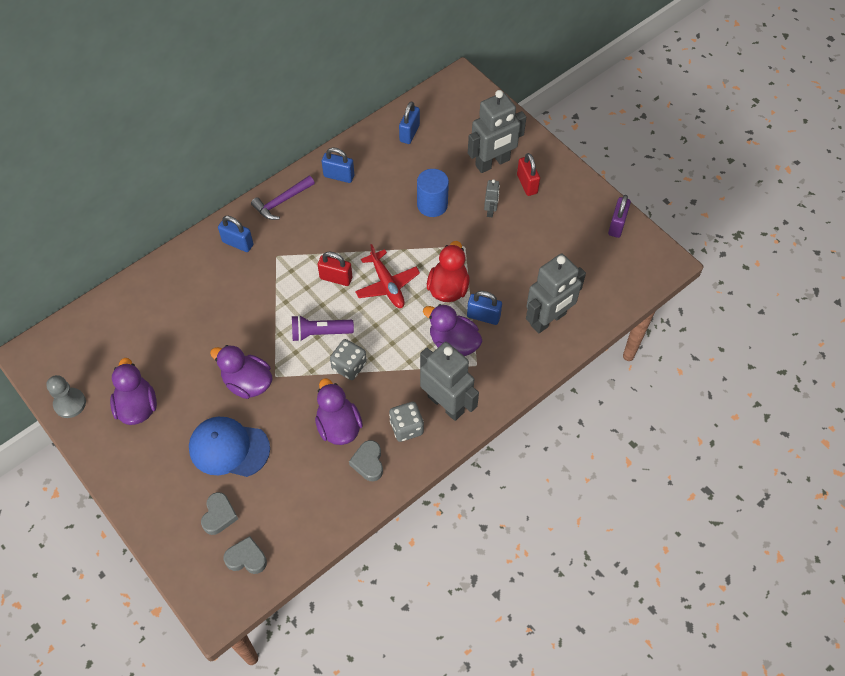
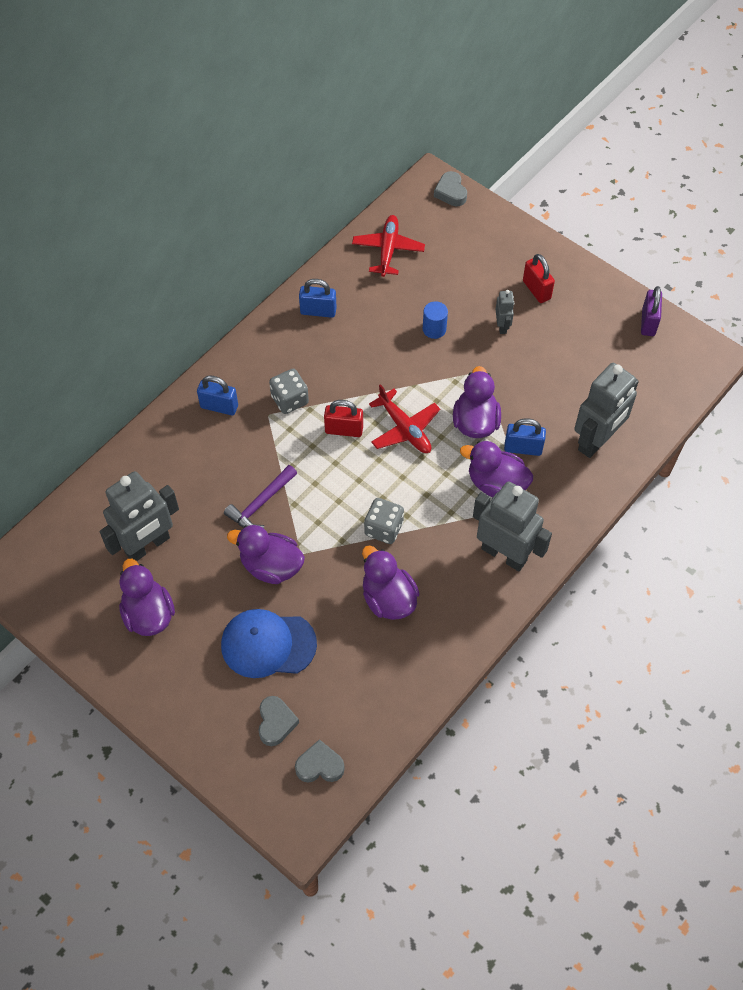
camera: 10 degrees left, 0 degrees up
grey pawn [46,375,86,418] -> none
purple hammer [251,176,315,220] -> purple hammer moved to [224,465,297,528]
purple flashlight [292,315,354,342] -> none
grey heart [349,440,383,481] -> grey heart moved to [434,171,467,206]
grey dice [389,402,424,442] -> grey dice moved to [269,369,309,414]
blue padlock [399,101,420,144] -> red plane [352,215,425,277]
blue cylinder [417,169,449,217] -> blue cylinder [423,301,448,339], size x0.66
red duck [427,241,470,302] -> purple duck [453,366,501,438]
grey robot [468,90,526,173] -> grey robot moved to [100,471,179,561]

